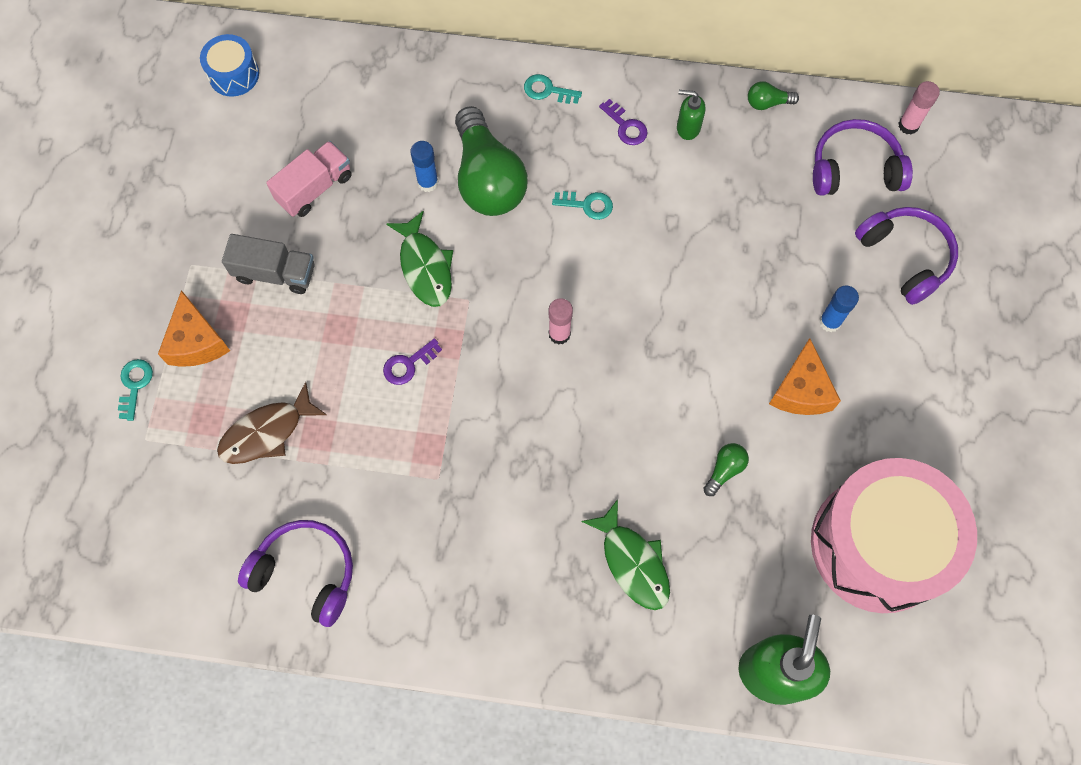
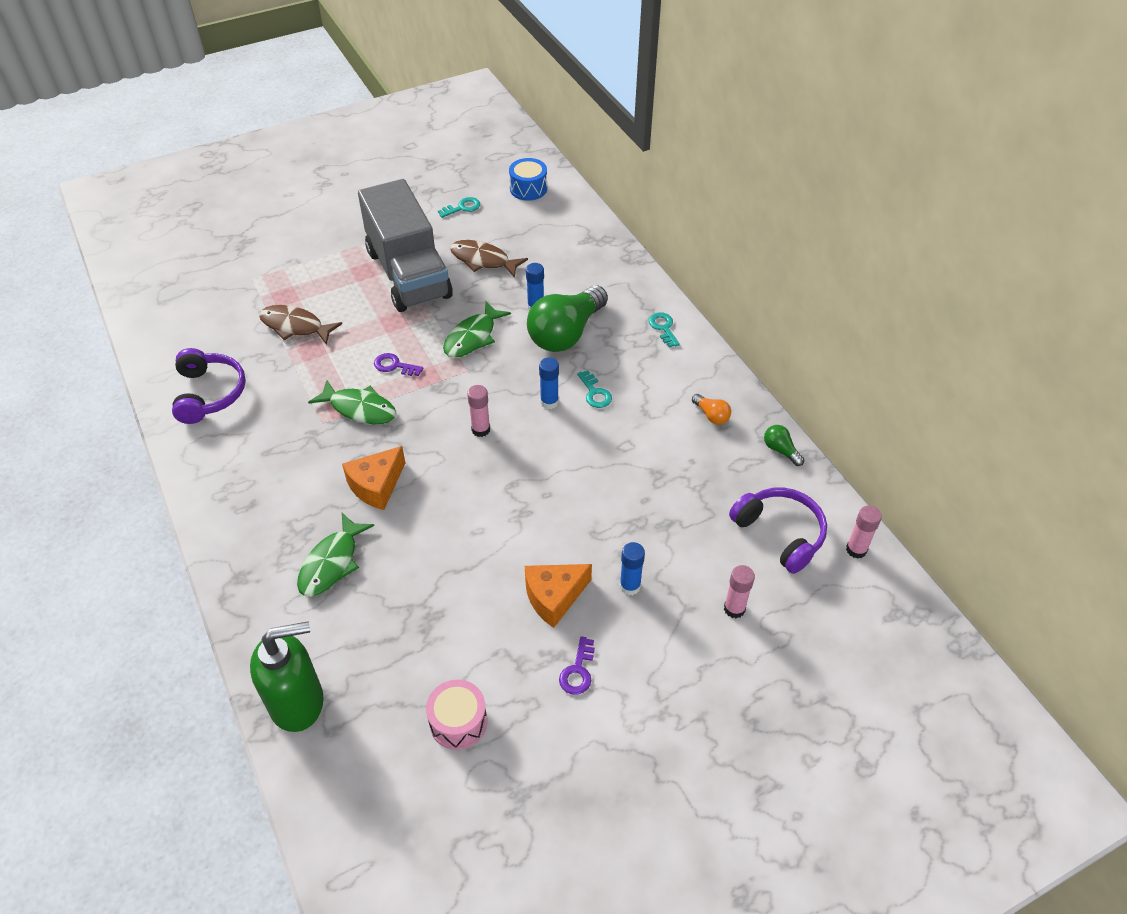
camera: 55 degrees right, 20 degrees down
turquoise key [118,359,153,421] -> turquoise key moved to [438,197,480,218]
orange cheese [158,290,230,367] -> orange cheese moved to [342,446,405,510]
grey truck [222,234,315,294] -> grey truck [358,179,453,312], size x2.05
pink truck [266,141,351,217] -> brown fish [450,240,528,278]
purple key [599,99,648,145] -> purple key moved to [559,636,595,695]
green soap dispenser [677,90,706,140] -> orange light bulb [692,394,731,425]
green light bulb [703,443,749,496] -> none
pink drum [811,458,977,613] -> pink drum [426,680,487,750], size x0.43
purple headphones [855,207,958,305] -> pink glue stick [724,565,755,618]
none -> green fish [308,380,396,424]
none -> blue glue stick [539,357,559,409]

